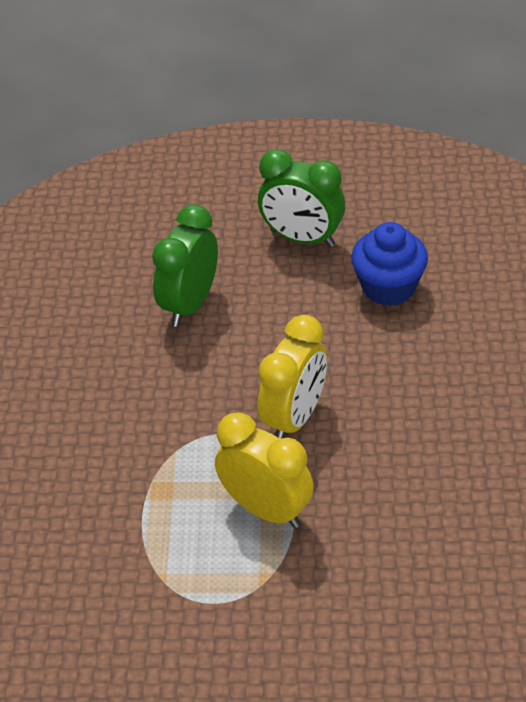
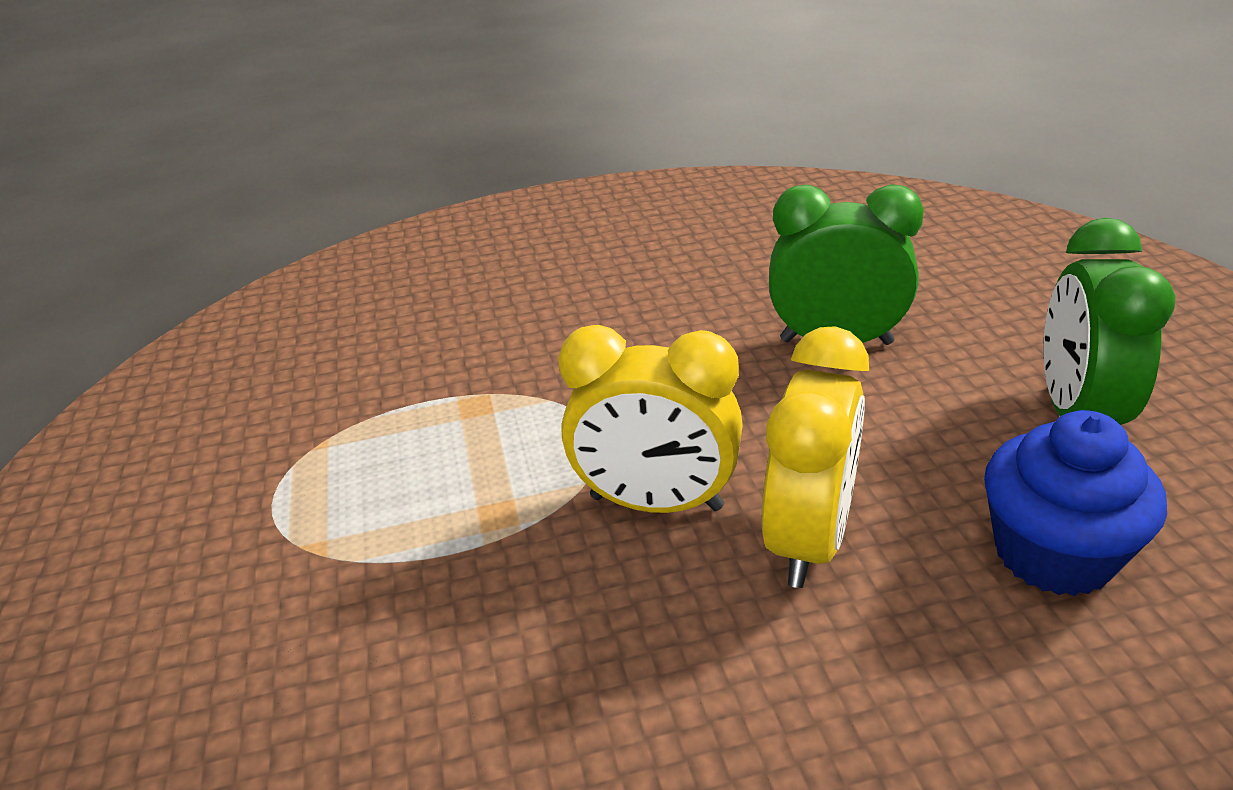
camera: 75 degrees right, 10 degrees down
yellow clock [215,412,314,528] -> yellow clock moved to [762,326,869,588]

